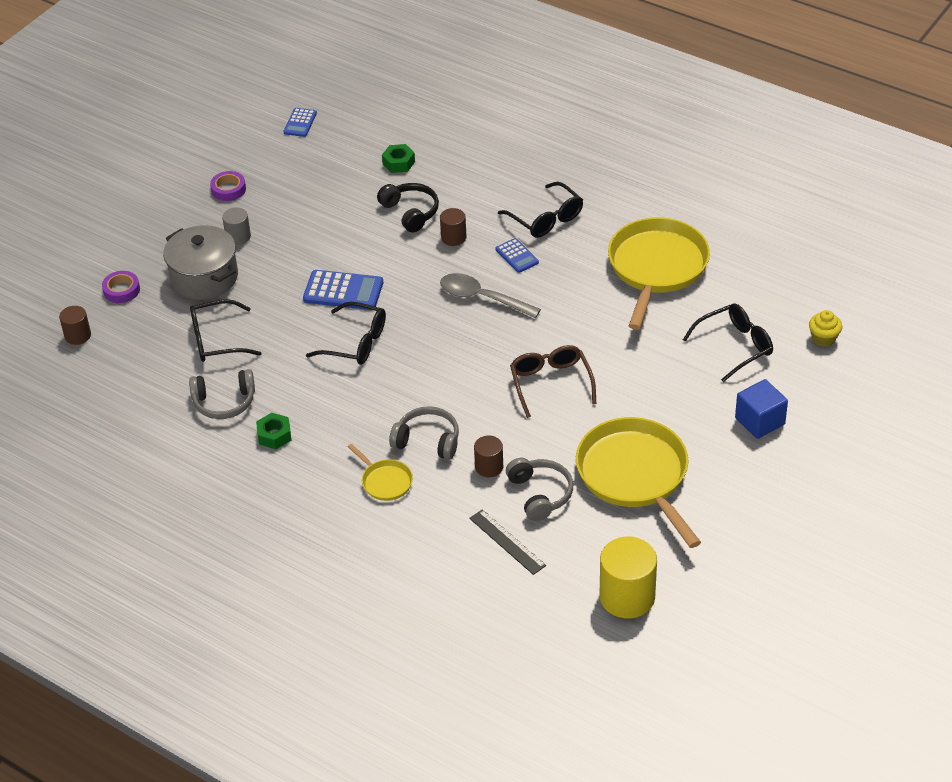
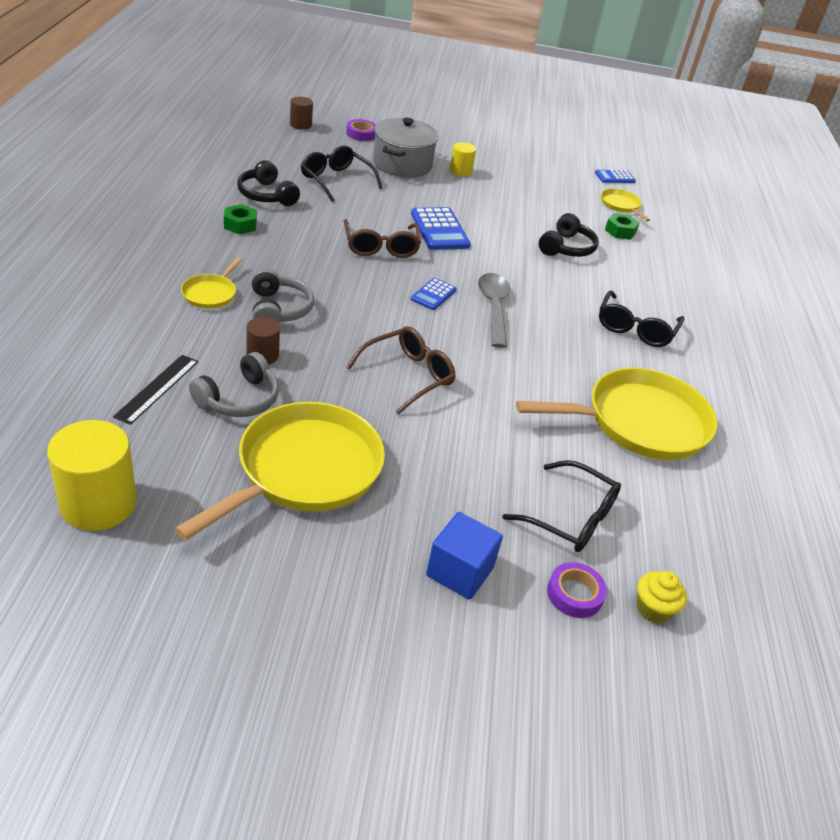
camera: 55 degrees right, 5 degrees down
grey headphones [189,369,255,419] -> black headphones [237,160,300,206]
purple tape [210,171,246,201] -> purple tape moved to [547,562,607,618]
grey cylinder [222,207,251,245] -> yellow cylinder [450,142,476,176]
black glasses [306,302,386,365] -> brown glasses [344,219,421,258]
brown cylinder [440,208,467,246] -> none
blue calculator [496,238,539,273] -> blue calculator moved to [411,278,457,310]
none -> yellow pan [601,189,650,221]

